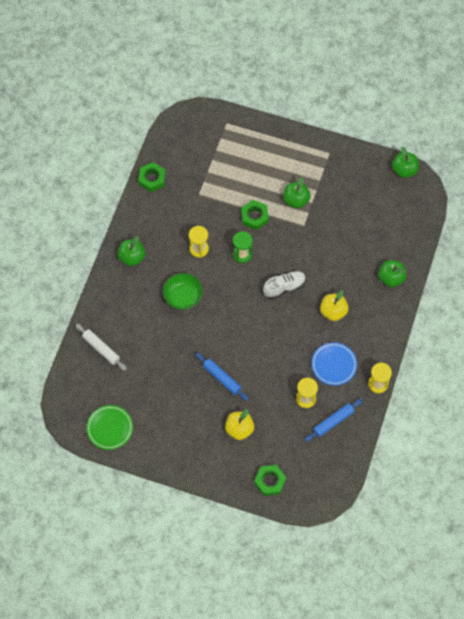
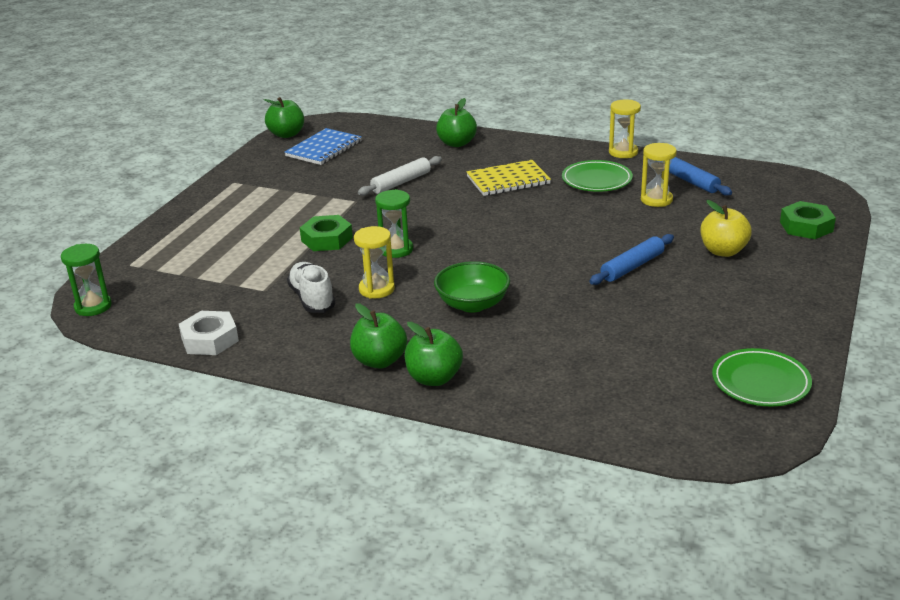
camera: 85 degrees left, 35 degrees down
white rolling pin [75,324,127,371] -> white rolling pin moved to [358,156,442,196]
green nut [138,162,166,192] -> white nut [179,311,239,355]
white shoe [263,271,306,299] -> white shoe moved to [287,262,336,313]
green apple [283,177,311,209] -> green apple moved to [405,322,463,386]
blue plate [311,342,357,386] -> green plate [562,160,633,192]
yellow apple [320,291,349,321] -> yellow notebook [466,160,551,196]
none -> green hourglass [61,244,112,316]
none -> blue notebook [285,128,362,165]

